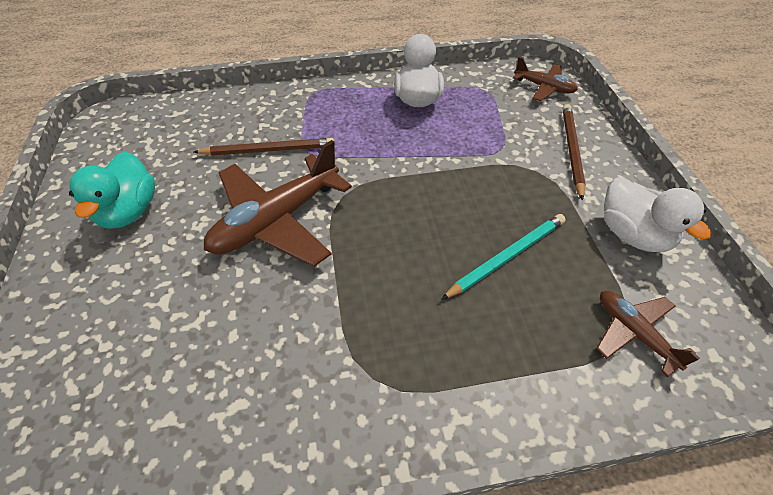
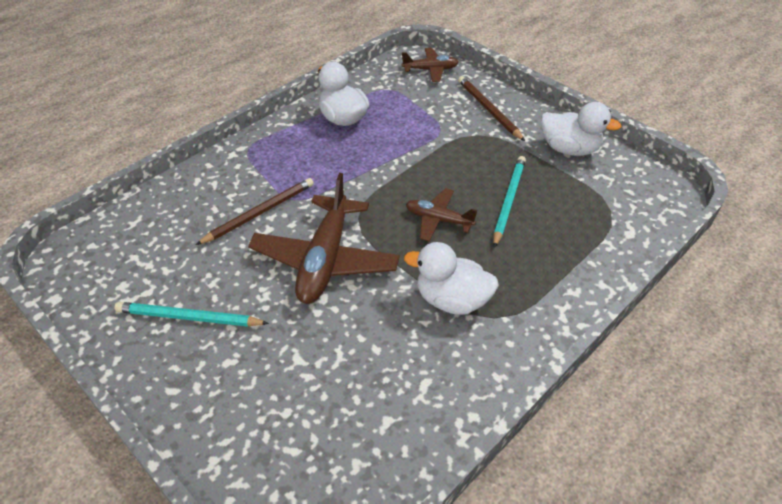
camera: 35 degrees left, 5 degrees down
turquoise duck [69,151,155,229] -> turquoise pencil [114,302,269,327]
brown plane [596,291,700,377] -> brown plane moved to [406,188,477,242]
none -> white duck [404,242,499,315]

